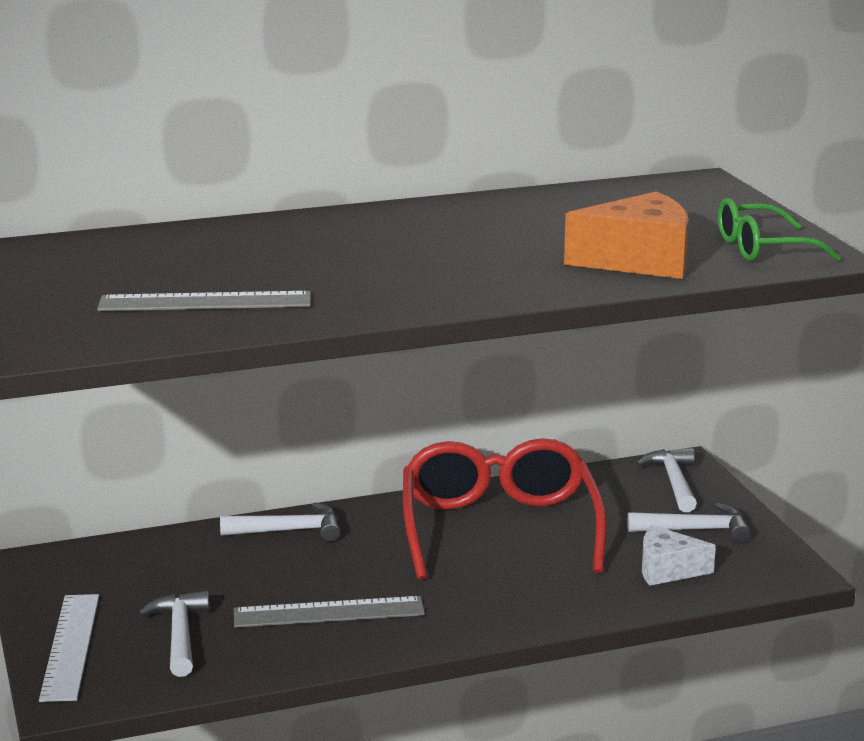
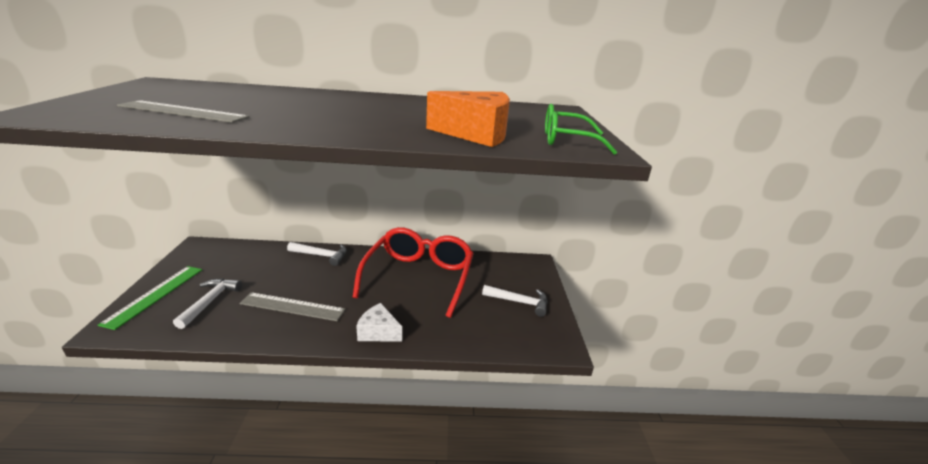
camera: 15 degrees right, 5 degrees up
white ruler [39,594,99,702] -> green ruler [98,266,202,330]
white hammer [636,448,697,512] -> none
white cheese [642,525,716,586] -> white cheese moved to [356,303,402,342]

